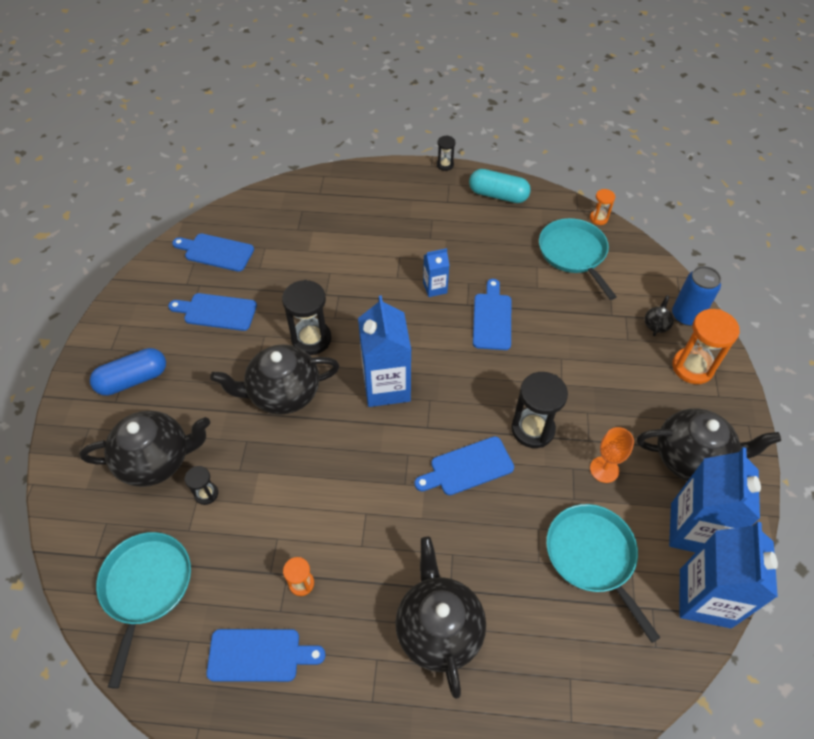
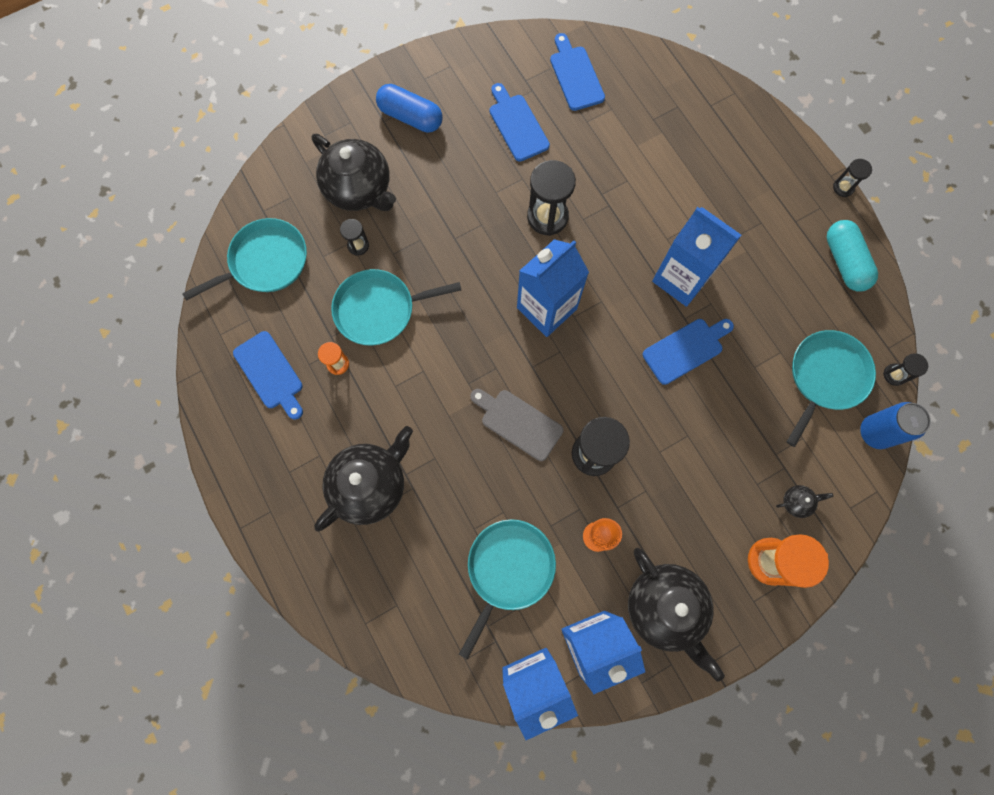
camera: 55 degrees right, 20 degrees up
black teapot [210,344,339,415] -> none
blue cutting board [414,436,514,495] -> grey cutting board [470,389,563,461]
blue carton [423,248,450,297] -> blue carton [652,207,742,307], size x1.97
orange hourglass [590,189,615,225] -> black hourglass [883,353,928,386]
blue can [672,266,721,326] -> blue can moved to [860,402,931,449]
none -> turquoise pan [331,269,461,346]

